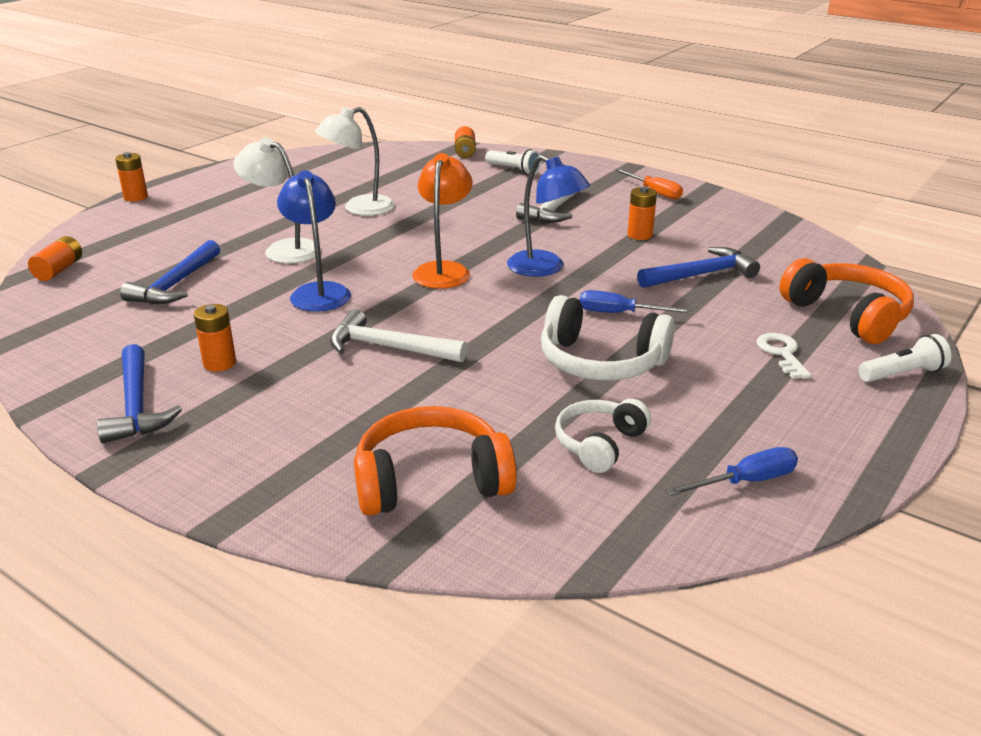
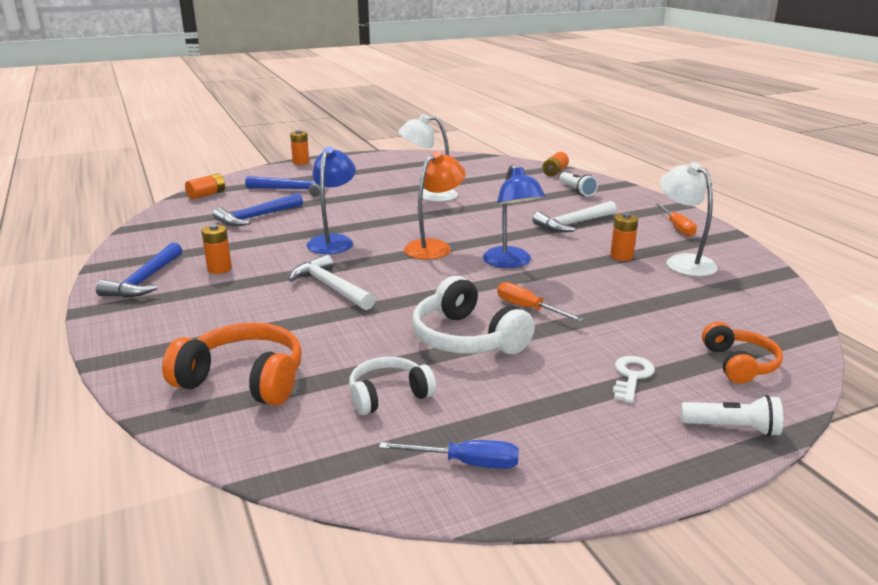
camera: 30 degrees right, 5 degrees down
white lamp [233,137,321,263] -> white lamp moved to [660,162,718,276]
blue screwdriver [579,290,693,313] -> orange screwdriver [497,282,584,322]
blue hammer [637,247,760,288] -> blue hammer moved to [245,176,320,196]
orange headphones [779,258,914,344] -> orange headphones [702,322,783,384], size x0.64

